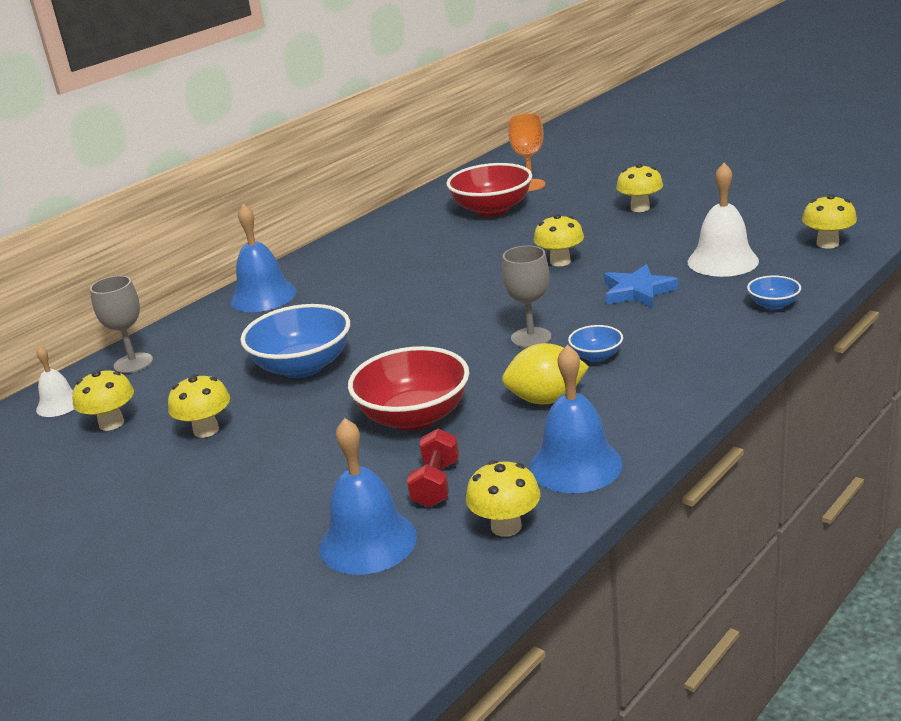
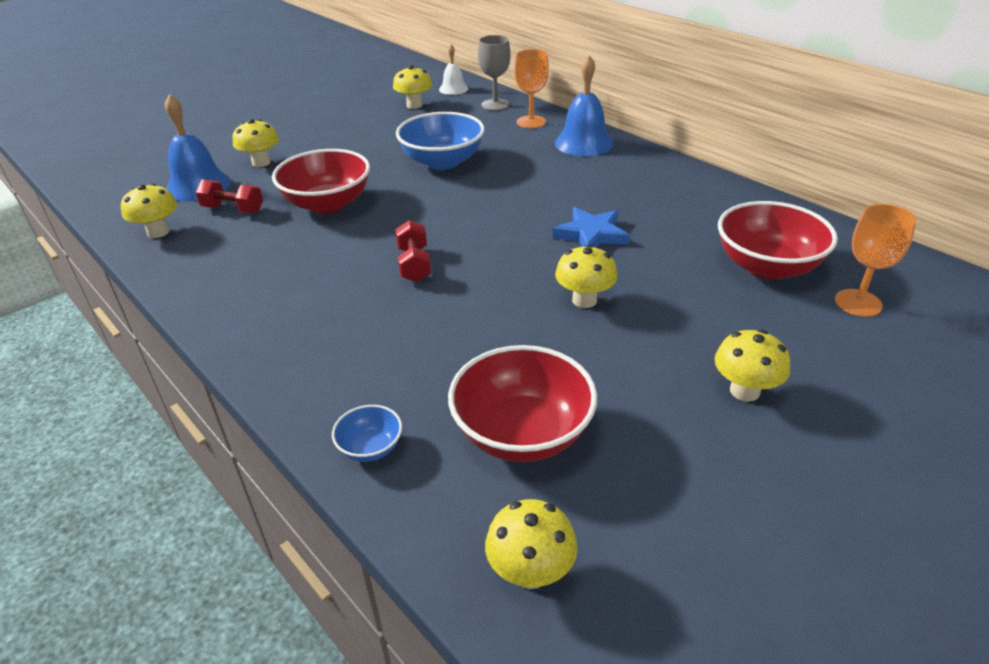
camera: 95 degrees right, 10 degrees up
yellow mushroom [168,374,230,438] -> yellow mushroom moved to [232,119,279,167]
grey goblet [502,246,551,348] -> red dumbbell [396,220,431,282]
yellow lemon [502,343,589,405] -> none
blue bell [530,345,623,493] -> none
blue bowl [568,325,623,362] -> none
blue star [604,264,678,308] -> blue star moved to [553,207,629,248]
white bell [688,163,759,277] -> red bowl [448,345,597,462]
none -> orange goblet [514,49,549,128]

